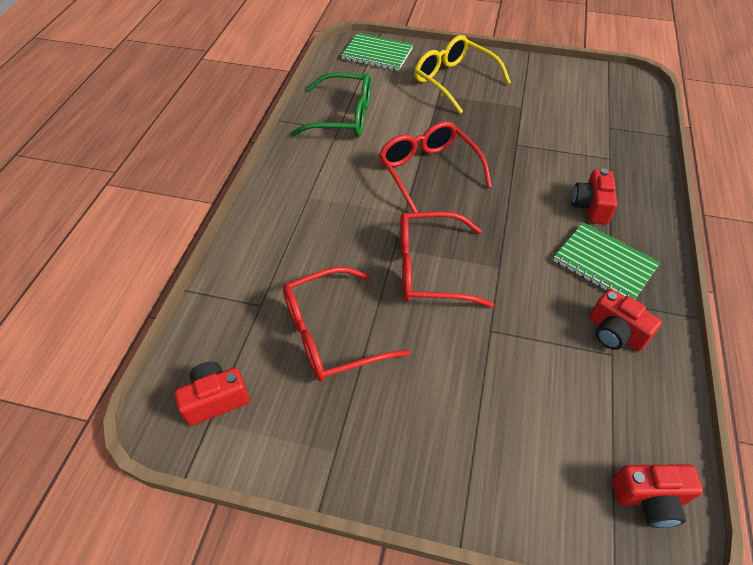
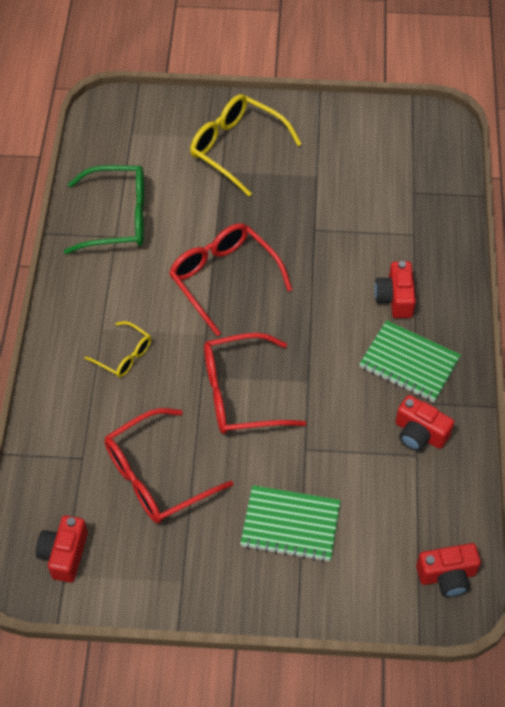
camera: 10 degrees left, 5 degrees up
red camera [174,362,250,426] -> red camera turned 45 degrees counterclockwise [36,515,88,583]
green notebook [341,33,413,71] -> green notebook moved to [240,485,341,562]
none -> yellow glasses [84,321,151,377]

